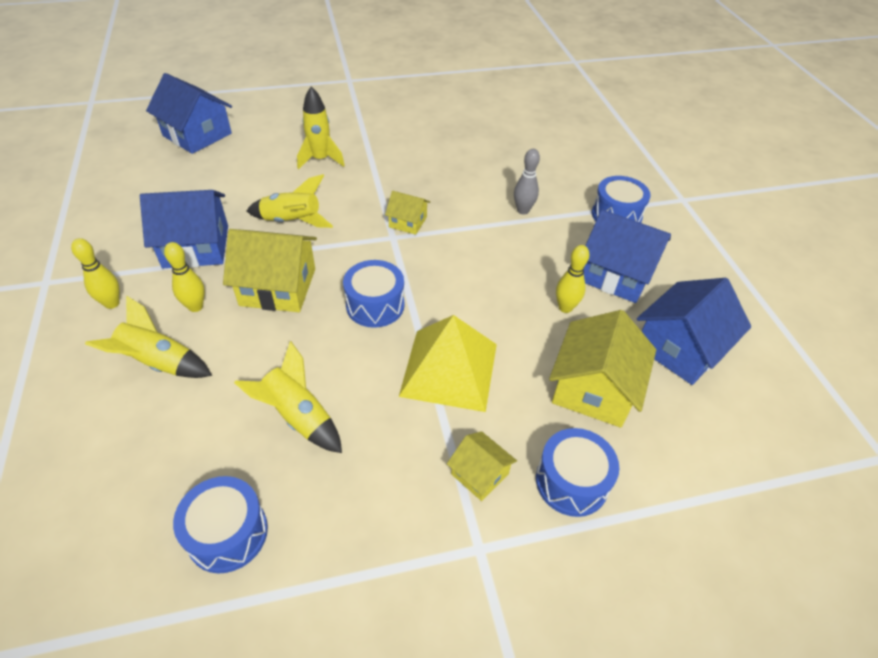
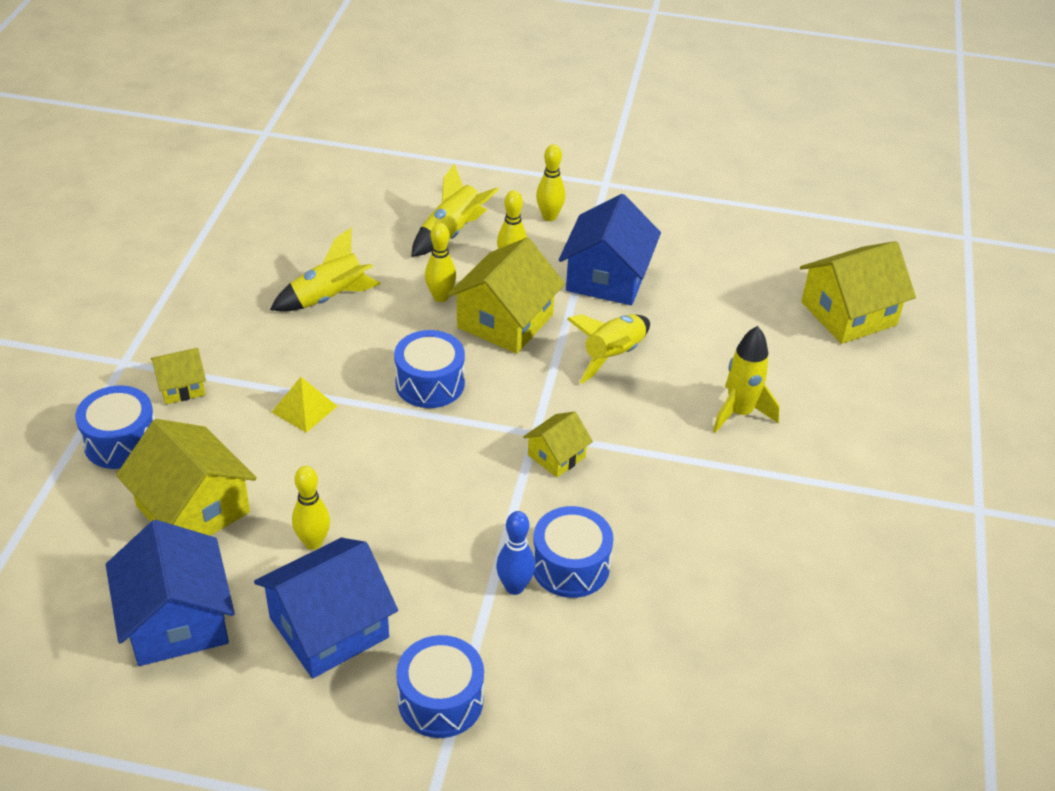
camera: 115 degrees right, 5 degrees down
blue house [146,73,232,154] -> yellow house [800,241,916,344]
blue drum [173,476,268,573] -> blue drum moved to [533,506,614,598]
yellow pyramid [399,315,497,412] -> yellow pyramid [272,377,337,433], size x0.49
grey bowling pin [514,149,540,215] -> blue bowling pin [496,511,535,595]
none -> yellow bowling pin [425,223,456,302]

